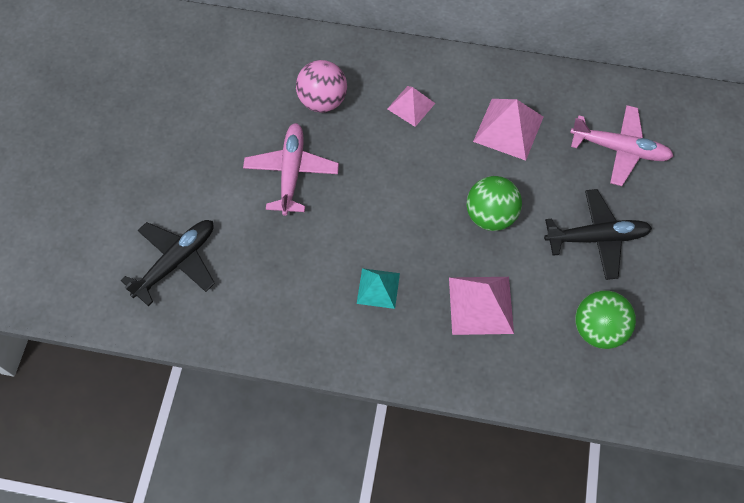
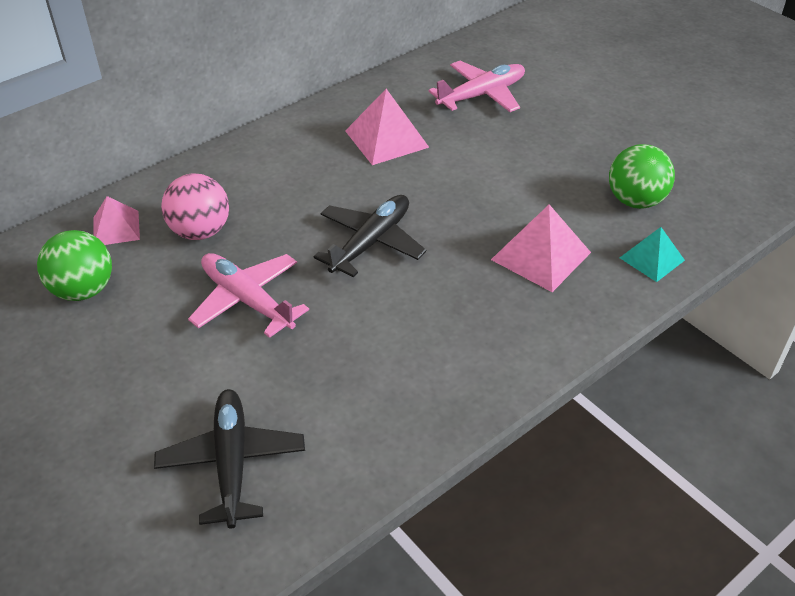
camera: 50 degrees left, 20 degrees down
turquoise pyramid [357,268,400,309] -> turquoise pyramid moved to [620,227,685,282]
pink pyramid [387,86,435,127] -> pink pyramid moved to [93,196,140,245]
green ball [466,176,522,231] -> green ball moved to [37,230,112,301]
black plane [544,189,652,280] -> black plane moved to [314,195,426,277]

